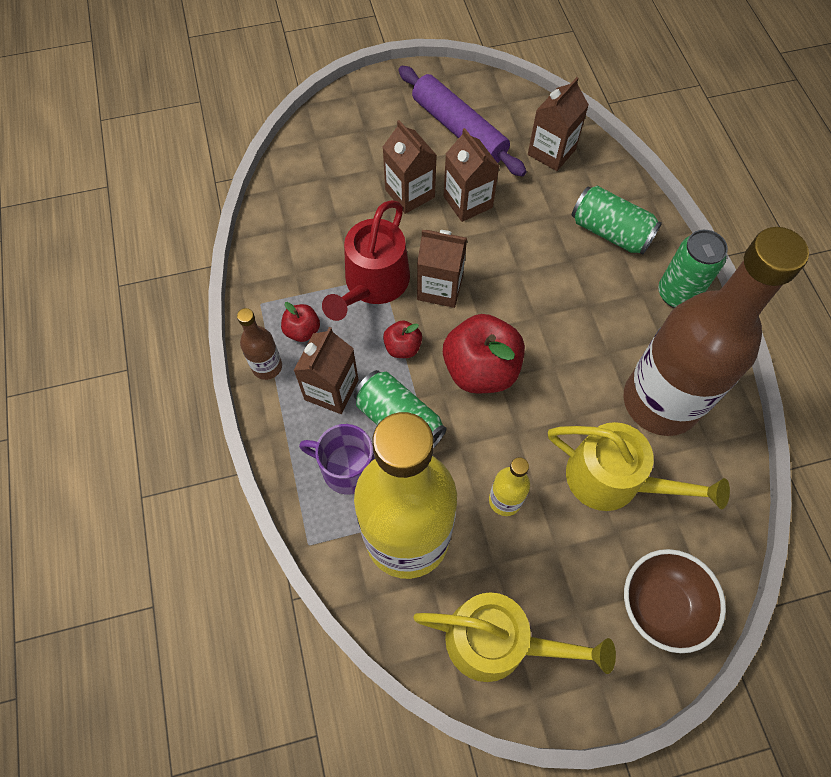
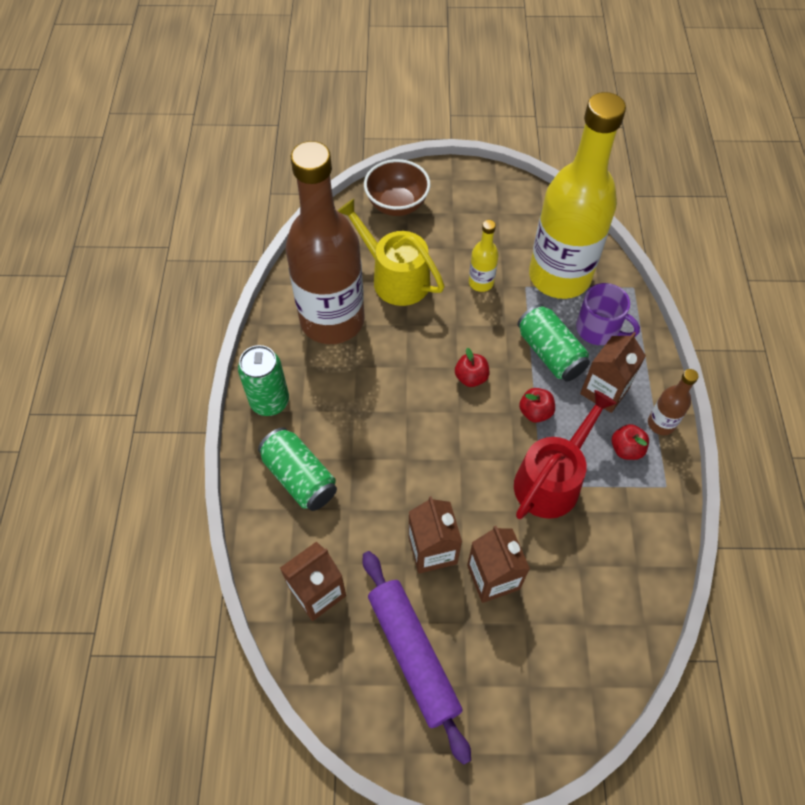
camera: 165 degrees left, 5 degrees down
yellow watering can [413,592,616,682] -> none
brown carton [417,230,467,308] -> none
red apple [443,314,525,394] -> red apple [455,348,489,387], size x0.49

